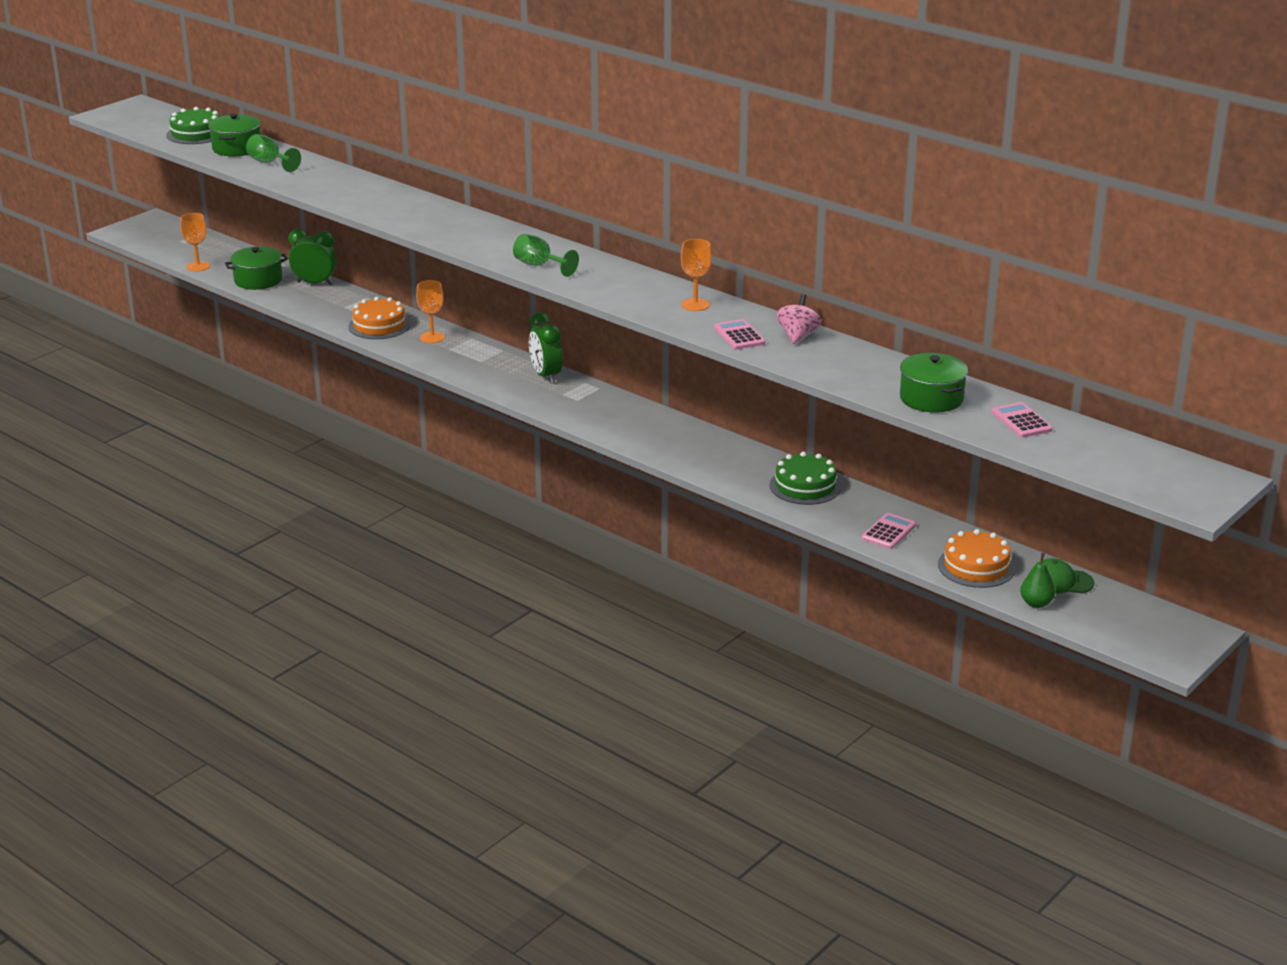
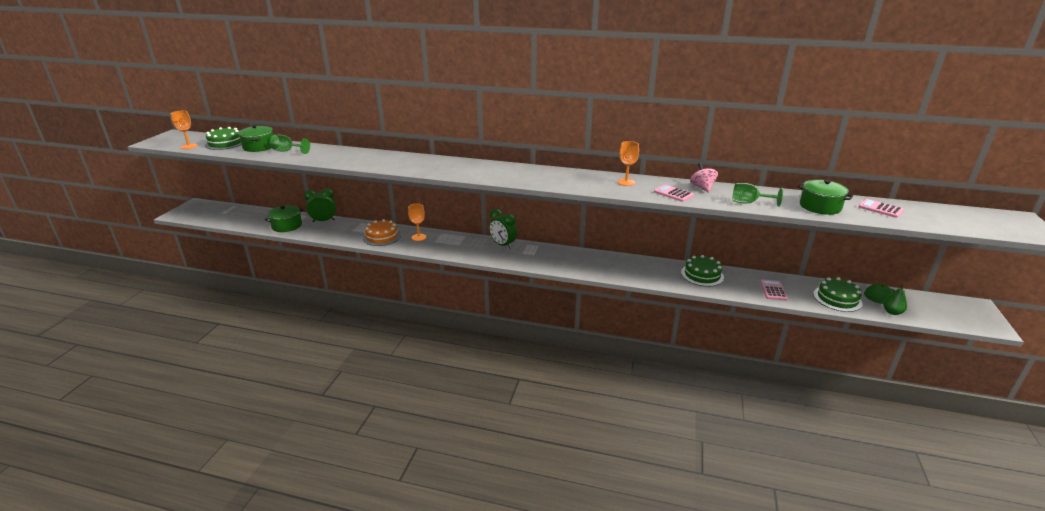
camera: 25 degrees left, 0 degrees up
orange goblet [180,213,210,272] -> orange goblet moved to [171,111,198,149]
green goblet [513,234,579,277] -> green goblet moved to [733,183,783,206]
orange cake [938,529,1015,588] -> green cake [813,277,863,312]

